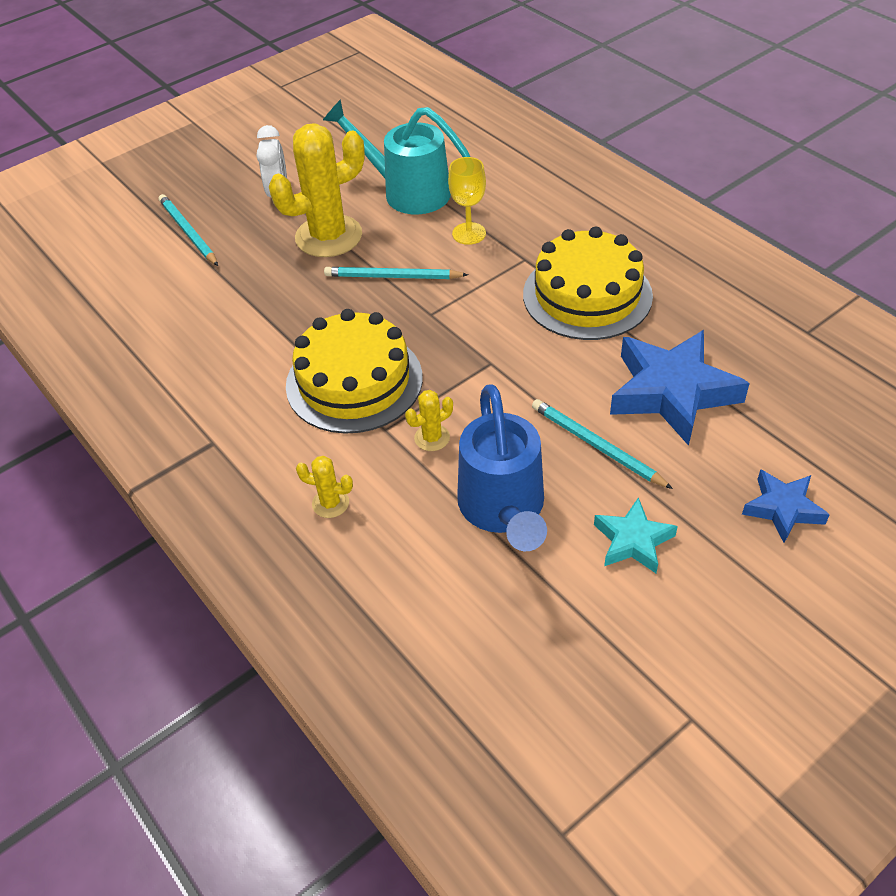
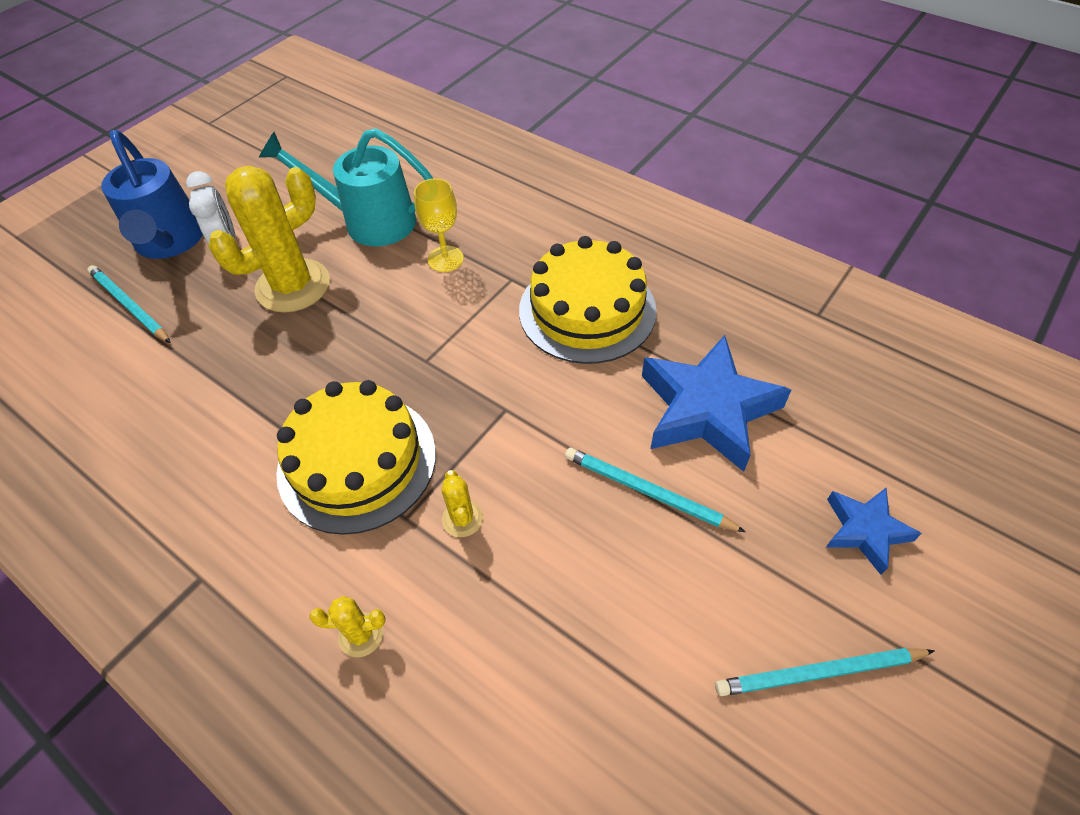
camera: 15 degrees left, 5 degrees up
turquoise pencil [324,267,468,279] -> turquoise pencil moved to [715,648,935,696]
yellow cactus [405,390,453,451] -> yellow cactus turned 60 degrees counterclockwise [442,470,483,537]
blue watering can [457,385,547,551] -> blue watering can moved to [101,130,203,259]
turquoise star [594,497,678,573] -> none

